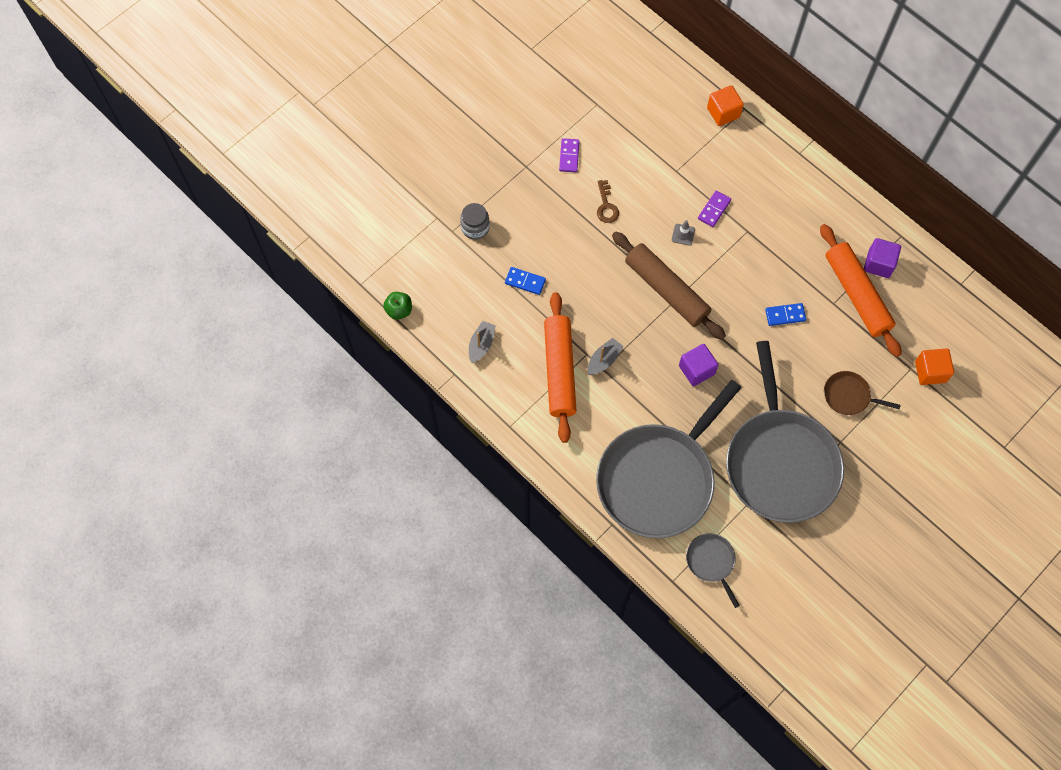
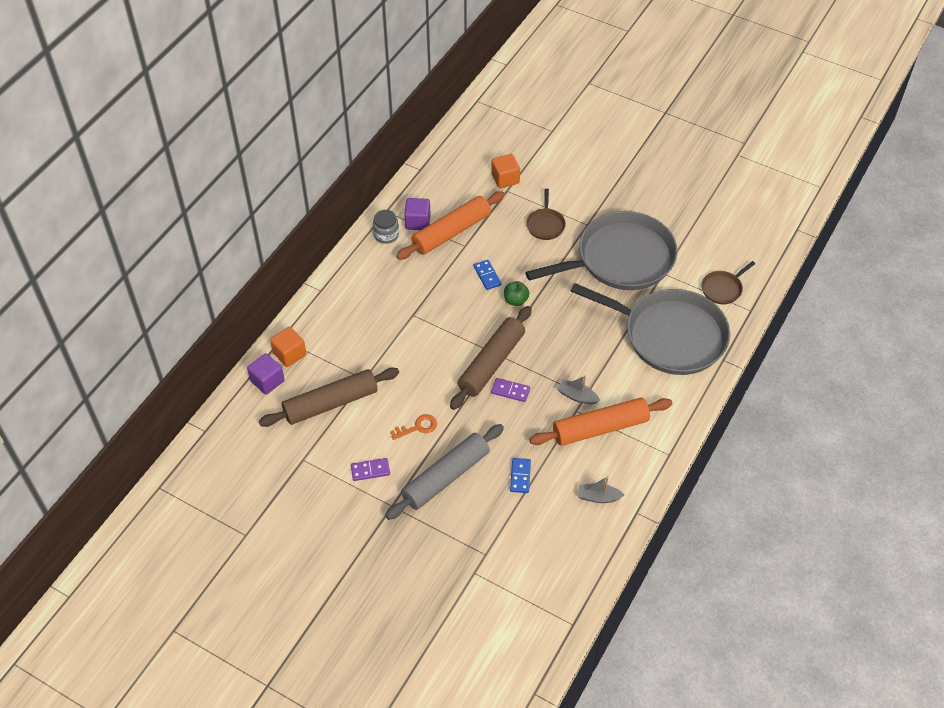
camera: 105 degrees left, 15 degrees down
green apple [383,292,412,320] -> green apple moved to [504,281,529,306]
grey jar [460,203,490,240] -> grey jar moved to [373,210,399,244]
brown key [597,180,619,223] -> orange key [390,414,437,440]
grey traffic cone [672,220,695,246] -> none
purple cube [679,344,718,386] -> purple cube moved to [247,353,285,395]
grey pan [686,533,740,608] -> brown pan [702,261,755,304]
purple domino [698,190,731,227] -> purple domino moved to [491,378,530,402]
none -> brown rolling pin [259,368,399,427]
none -> grey rolling pin [385,424,504,520]

